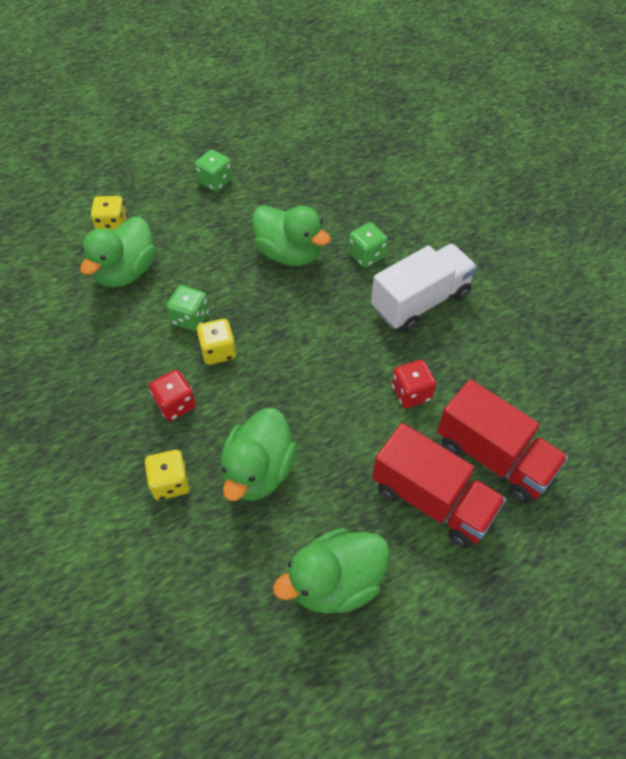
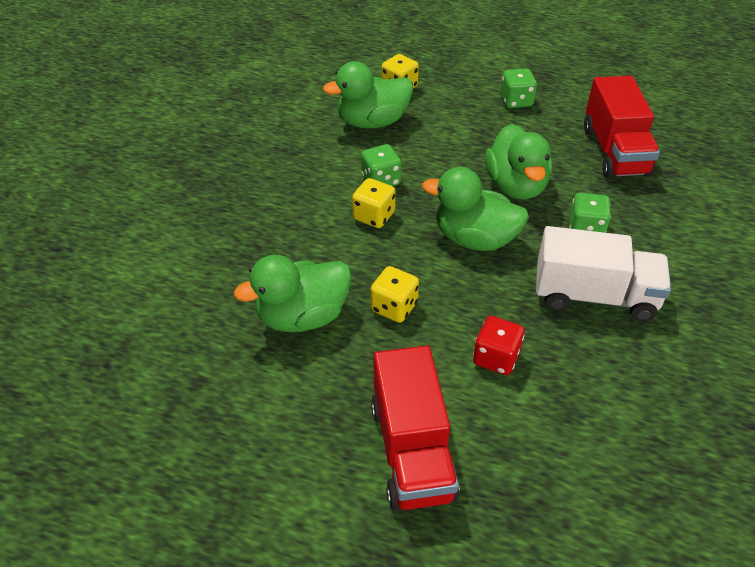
camera: 45 degrees right, 10 degrees down
yellow dice [144,450,190,500] -> yellow dice moved to [370,266,419,323]
red dice [149,370,196,421] -> none
green duck [273,528,390,613] -> green duck moved to [422,167,529,251]
red truck [437,379,568,503] -> red truck moved to [584,76,660,179]

